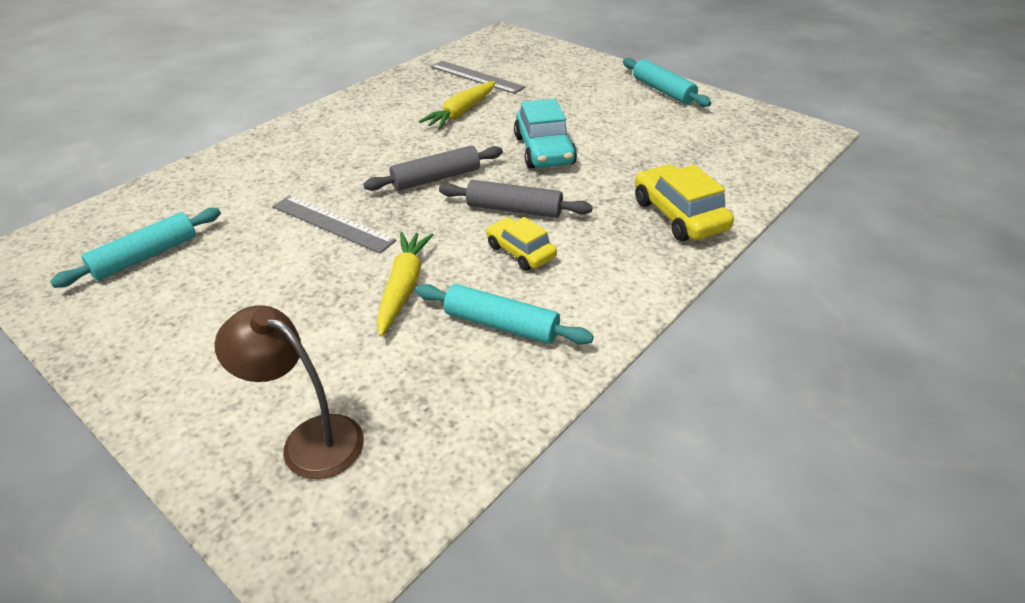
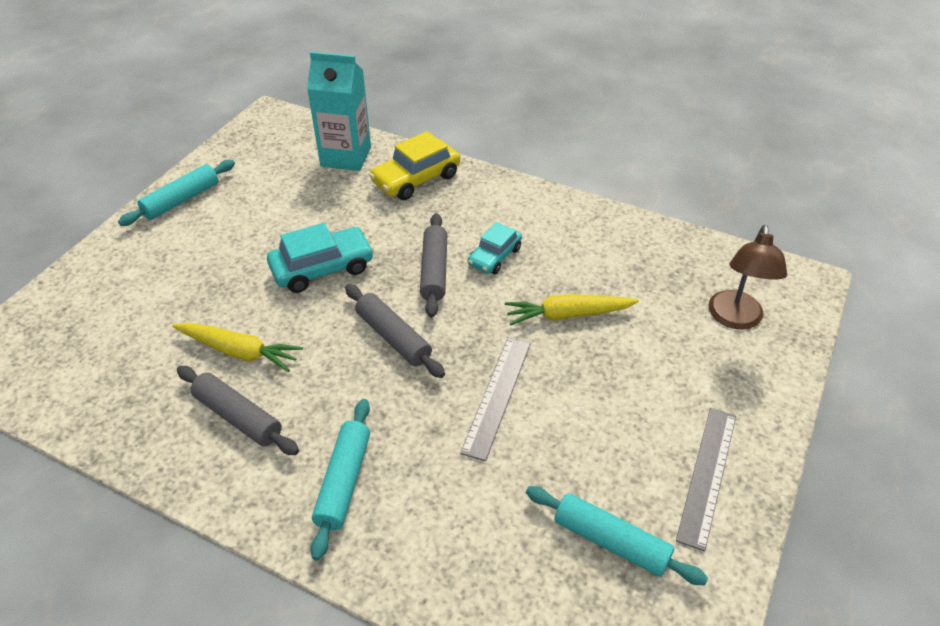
camera: 105 degrees left, 5 degrees up
turquoise rolling pin [416,284,594,345] -> turquoise rolling pin moved to [310,399,370,561]
grey ruler [431,61,525,94] -> grey ruler moved to [676,408,736,552]
yellow car [486,217,557,271] -> turquoise car [468,222,522,274]
none -> grey rolling pin [177,366,299,455]
none -> turquoise carton [307,52,371,171]

